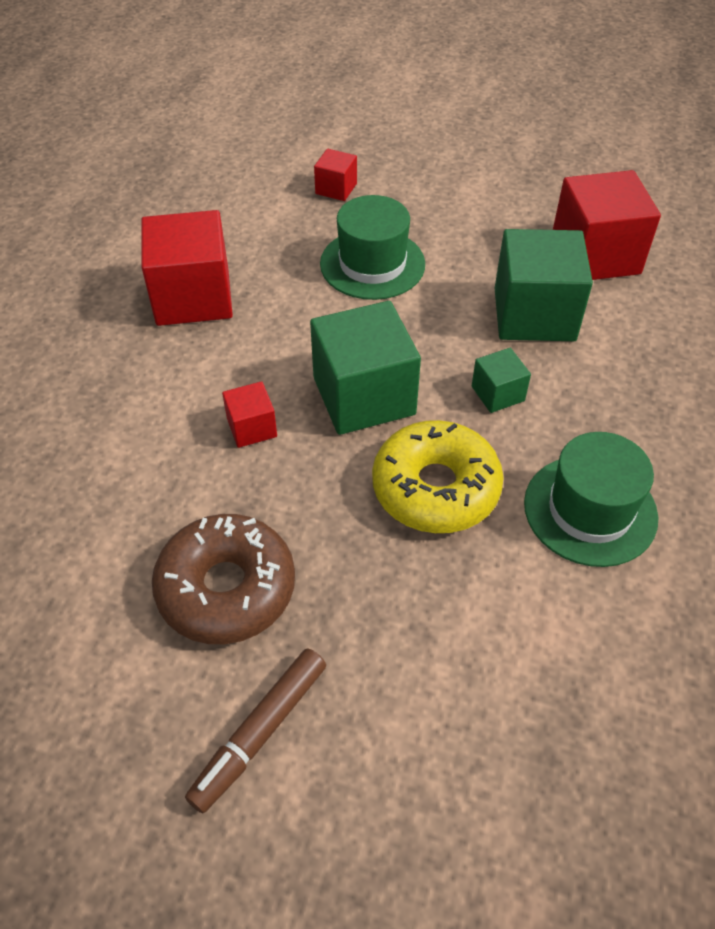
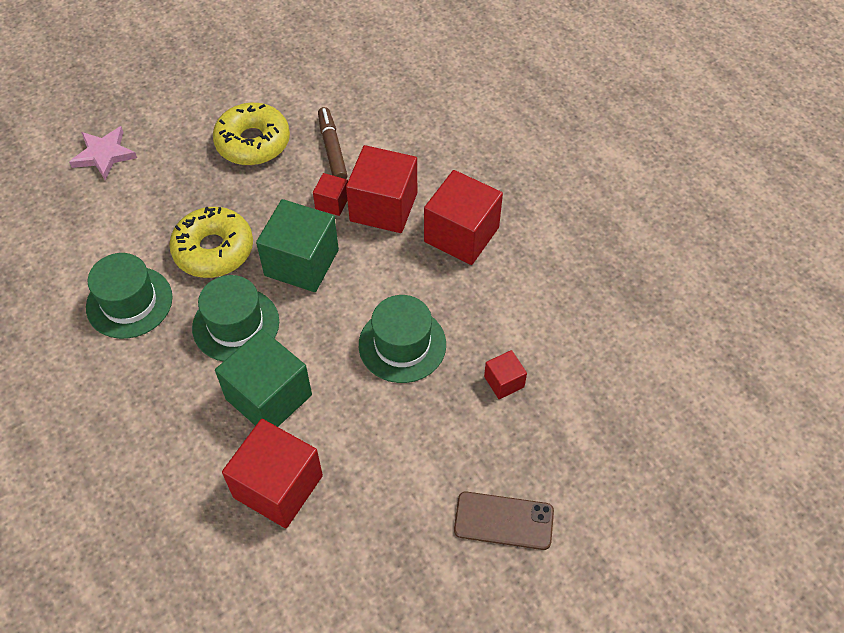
camera: 130 degrees right, 5 degrees up
brown donut [152,514,295,644] -> yellow donut [213,103,290,165]
brown marker [185,649,326,813] -> brown marker moved to [318,107,348,179]
green cube [472,348,531,413] -> green hat [192,275,279,362]
none -> pink star [69,126,137,180]
none -> red cube [346,145,417,233]
none -> brown phone [454,492,554,550]

